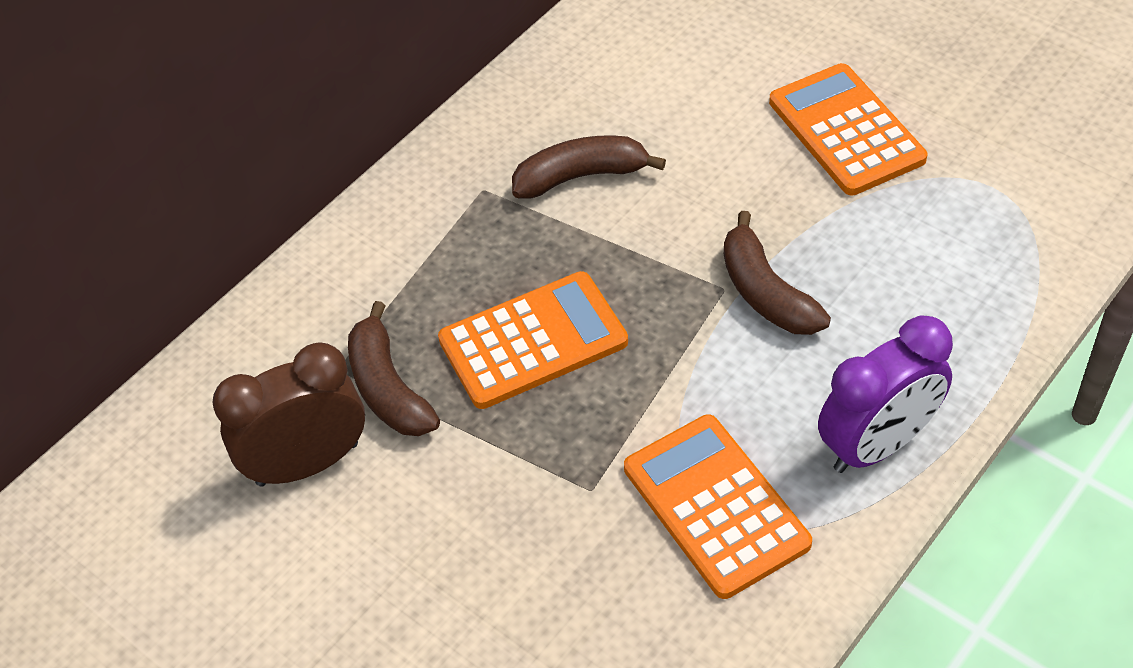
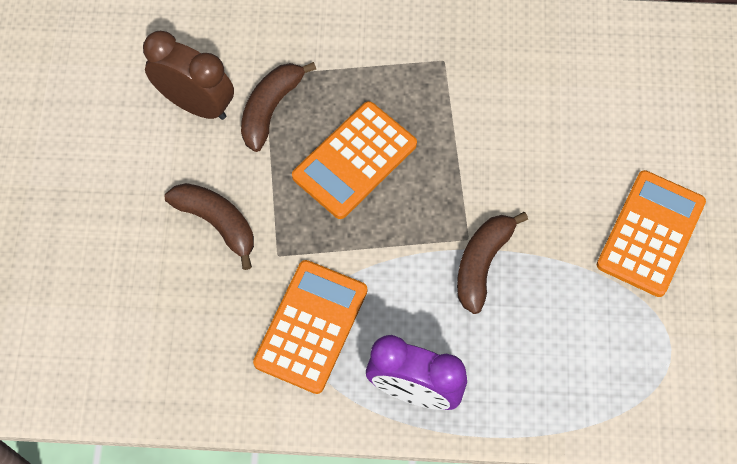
camera: 50 degrees right, 15 degrees up
orange calculator [438,271,628,409] -> orange calculator turned 105 degrees clockwise [292,101,417,219]
brown banana [512,135,666,199] -> brown banana moved to [165,183,254,270]

